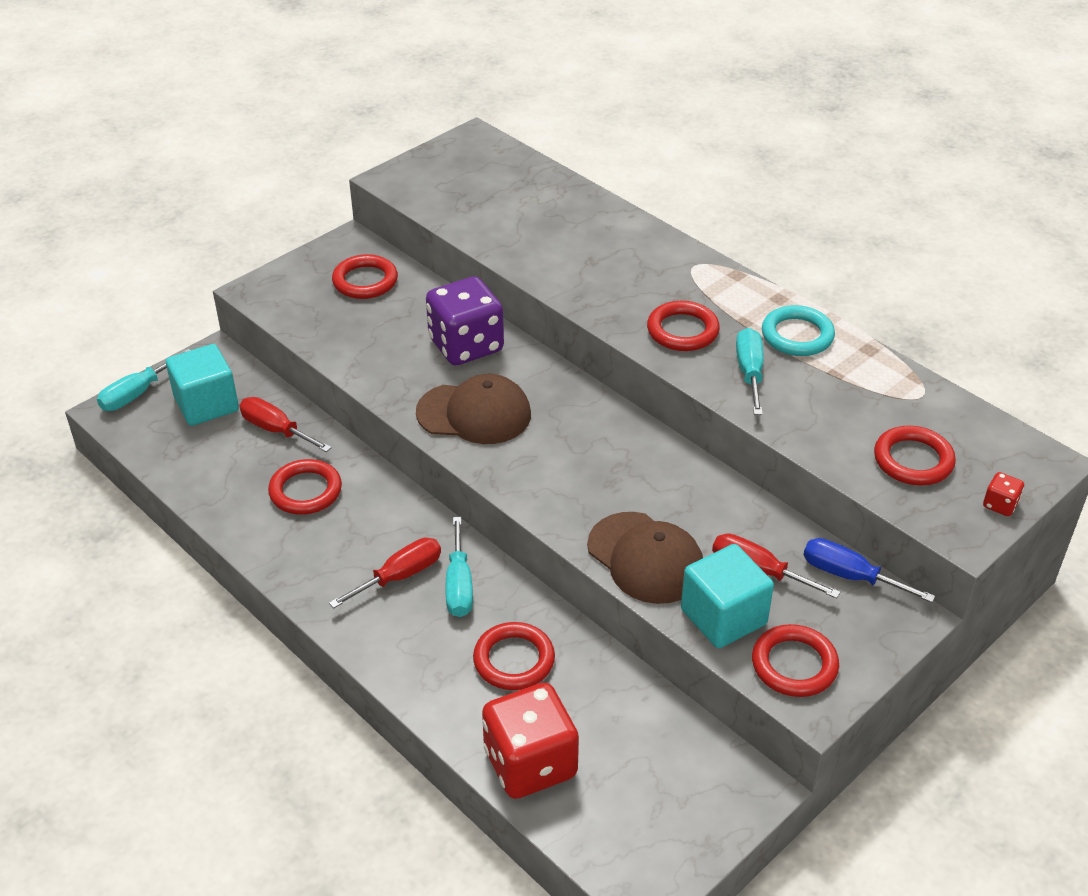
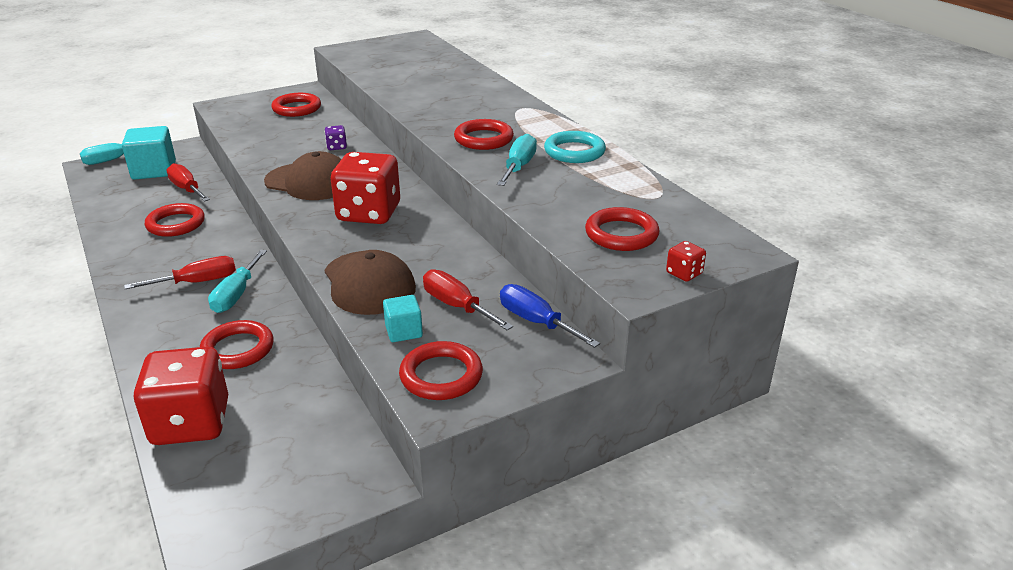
camera: 15 degrees right, 10 degrees down
purple dice [426,277,504,365] -> purple dice [325,125,347,150], size x0.41
turquoise cube [681,544,774,648] -> turquoise cube [383,295,423,342], size x0.54
none -> red dice [331,152,400,224]

